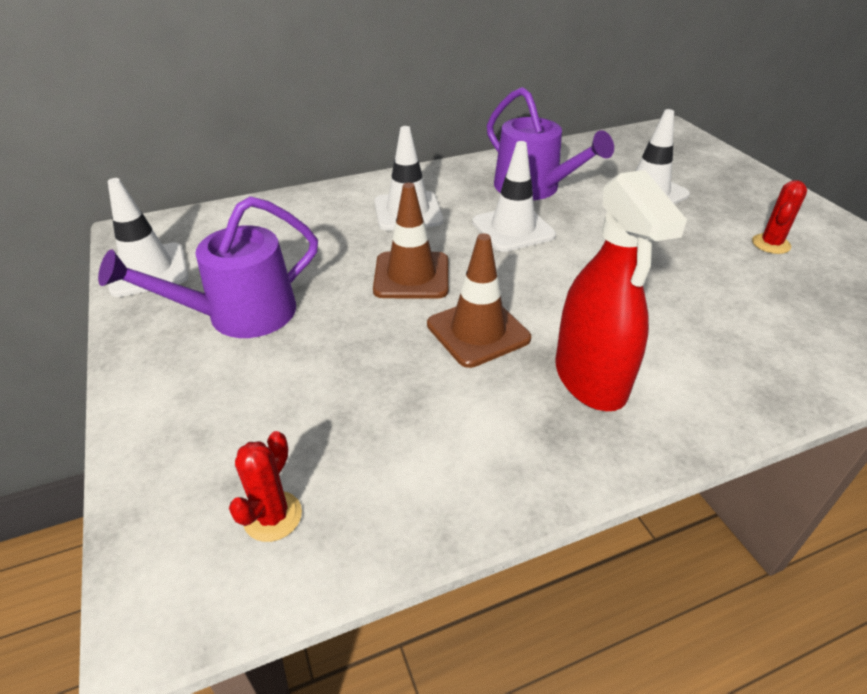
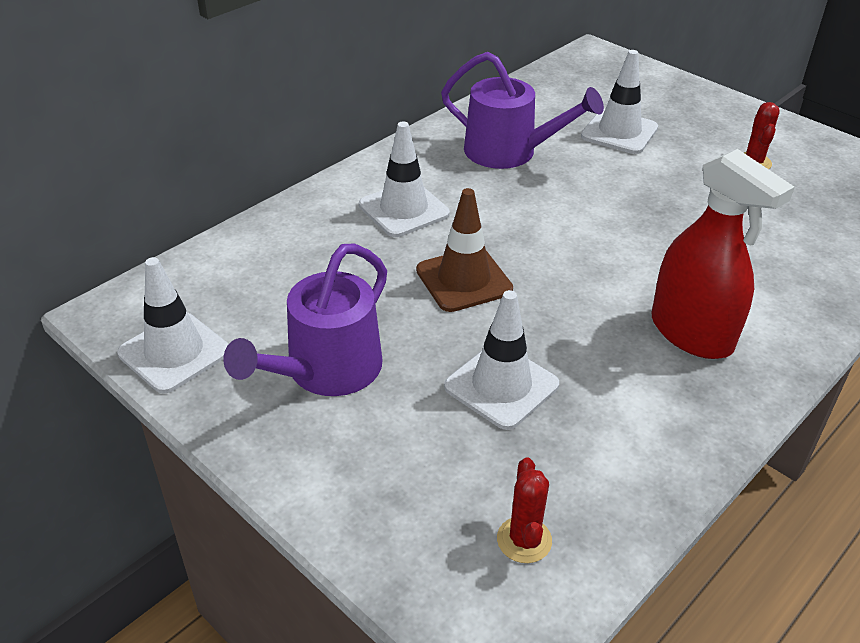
camera: 25 degrees left, 0 degrees up
brown traffic cone [427,233,531,368] -> none
white traffic cone [472,141,556,252] -> white traffic cone moved to [444,290,559,430]

